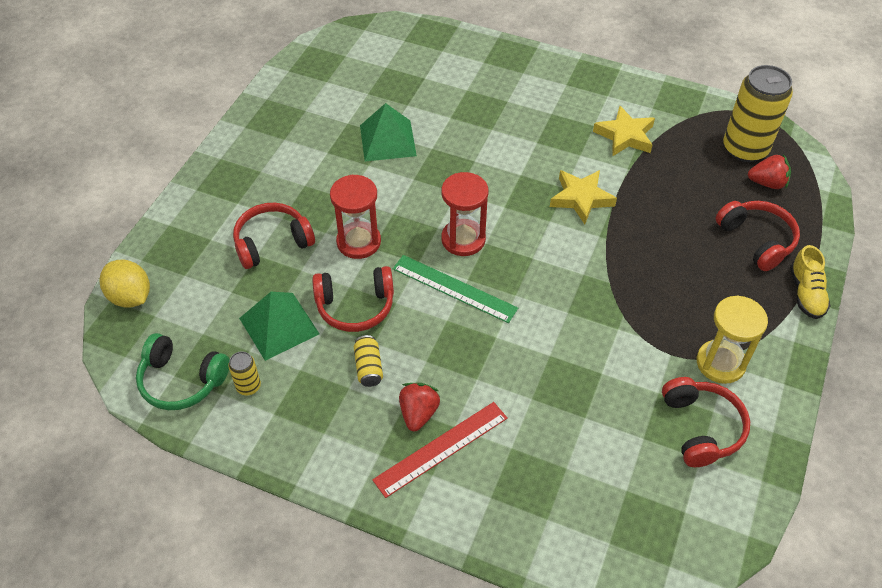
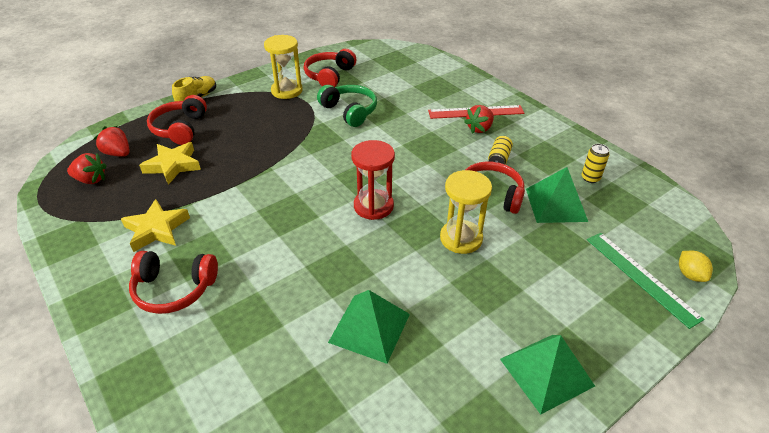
camera: 150 degrees left, 10 degrees down
yellow lemon [100,260,150,308] -> yellow lemon [679,251,713,282], size x0.64
green headphones [136,333,230,410] -> green headphones moved to [317,85,377,127]
red headphones [233,203,315,269] -> red headphones moved to [129,251,218,314]
red hourglass [330,175,381,259] -> yellow hourglass [440,170,492,254]
green ruler [393,255,518,323] -> green ruler moved to [587,233,705,329]
yellow star [550,170,617,224] -> yellow star moved to [139,142,201,185]
yellow can [723,65,793,162] -> red strawberry [67,153,106,184]
none -> green pyramid [500,335,595,415]

